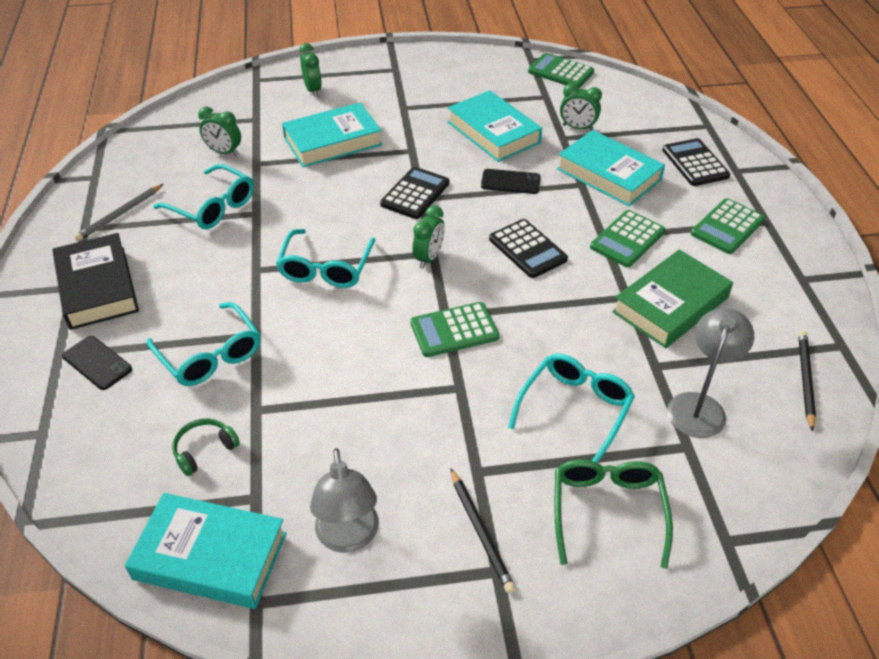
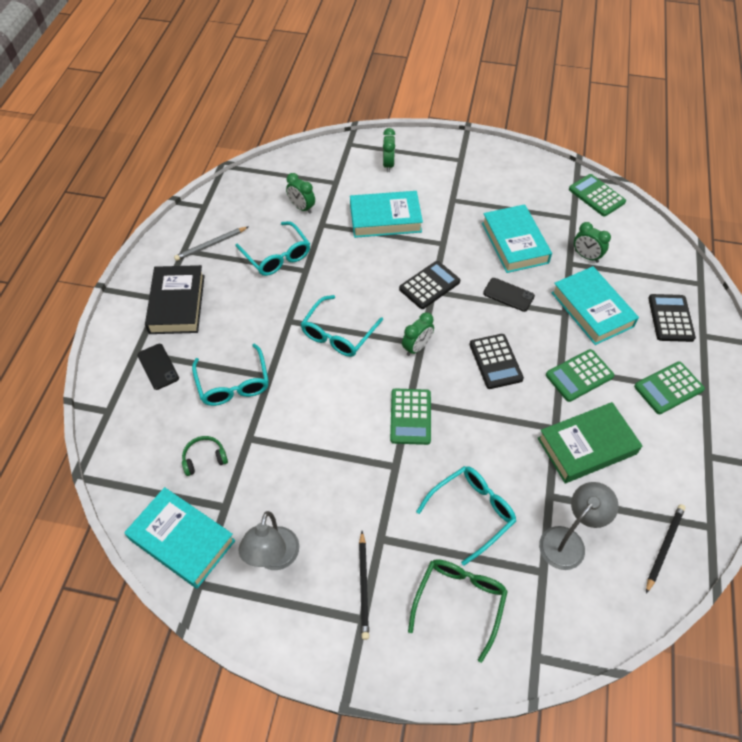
camera: 20 degrees right, 10 degrees up
green calculator [410,302,499,357] -> green calculator turned 90 degrees counterclockwise [390,388,431,445]

